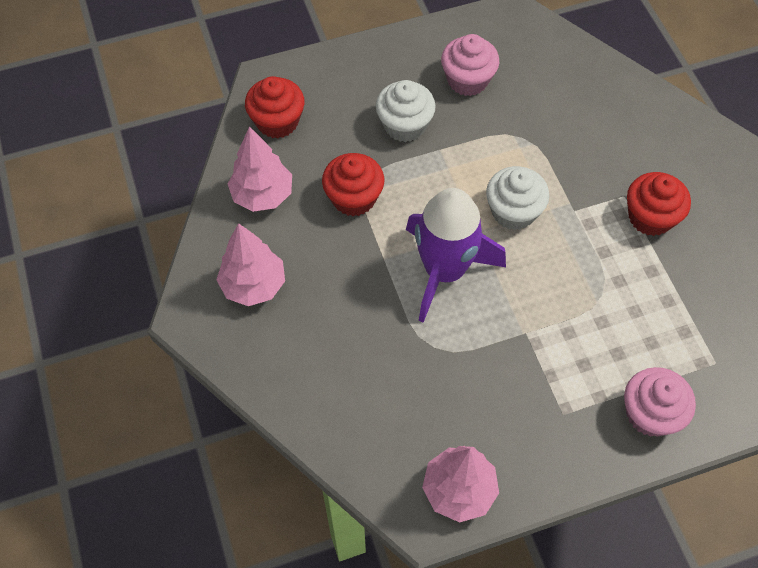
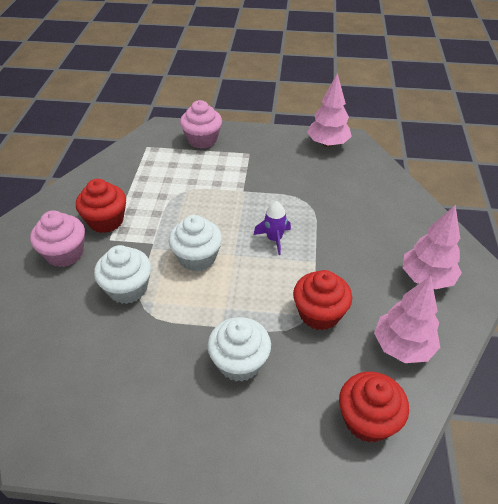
camera: 155 degrees left, 15 degrees down
purple rocket [406,188,506,323] -> purple rocket [254,201,291,255], size x0.45
pink cupcake [441,34,499,96] -> pink cupcake moved to [30,211,85,267]
none -> white cupcake [94,245,151,304]

